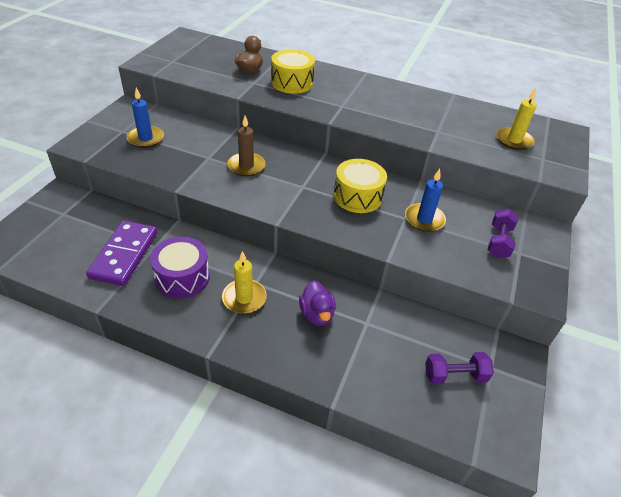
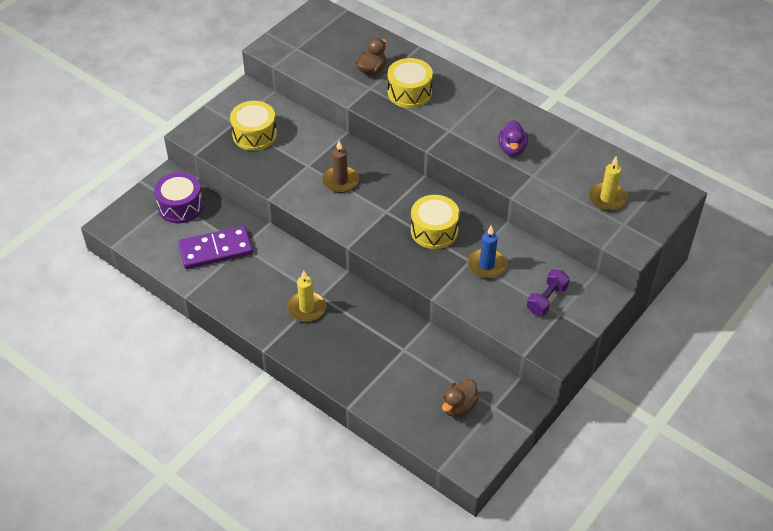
camera: 20 degrees right, 5 degrees up
purple domino [86,221,157,286] -> purple domino turned 45 degrees clockwise [178,226,253,269]
blue candle [126,88,164,148] -> yellow drum [230,101,277,151]
purple drum [150,237,210,298] -> purple drum moved to [154,172,203,223]
purple duck [299,280,336,326] -> purple duck moved to [498,120,528,156]
purple dumbbell [425,352,494,385] -> brown duck [442,378,479,417]

